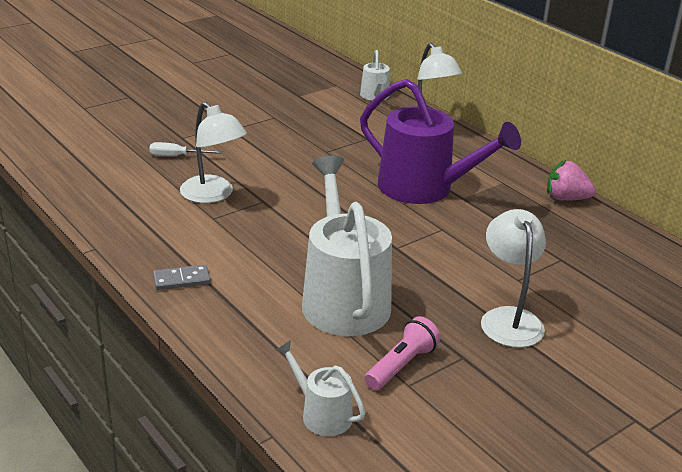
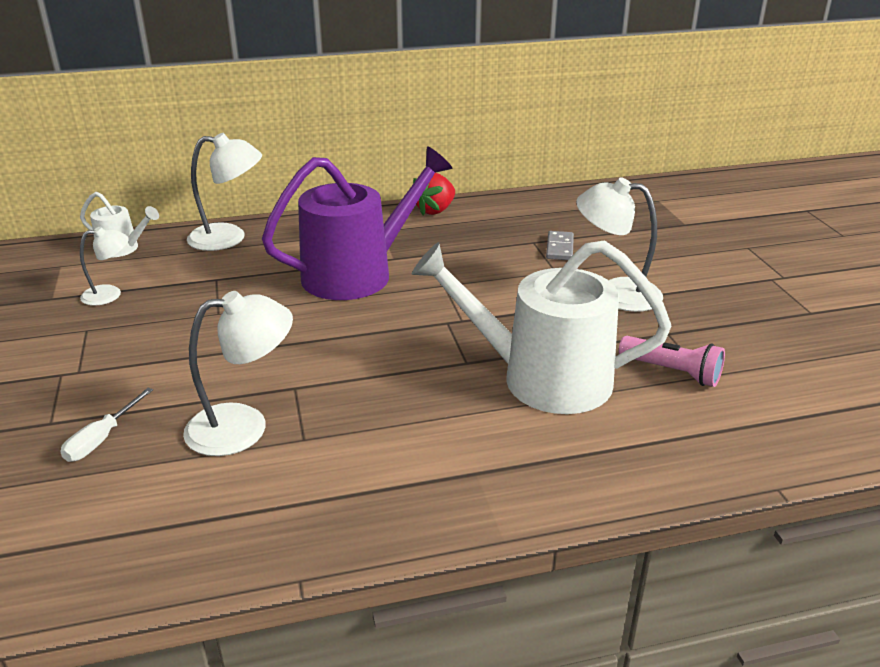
camera: 65 degrees left, 0 degrees up
grey domino [153,265,210,290] -> grey domino moved to [546,231,574,260]
white watering can [276,340,365,436] -> none
pink flashlight [365,316,440,390] -> pink flashlight turned 150 degrees clockwise [619,336,725,387]
pink strawberry [547,160,596,201] -> red strawberry [413,173,455,215]
none -> white lamp [80,227,129,306]

